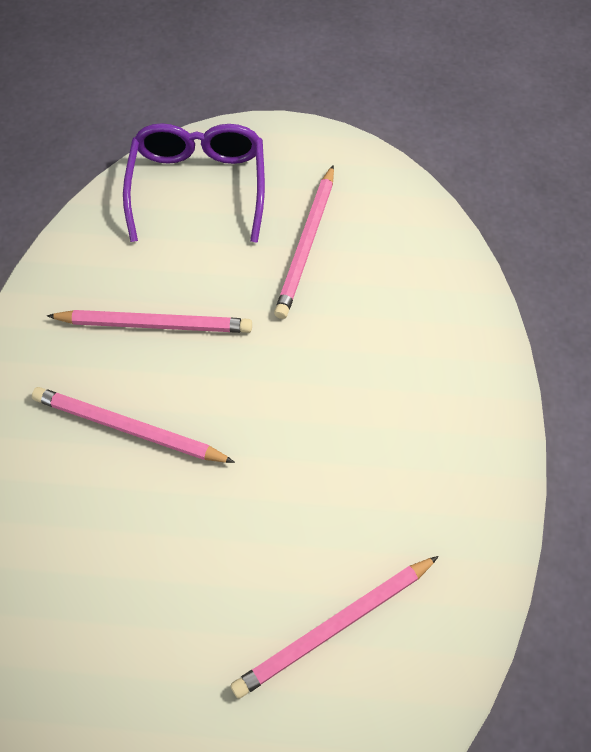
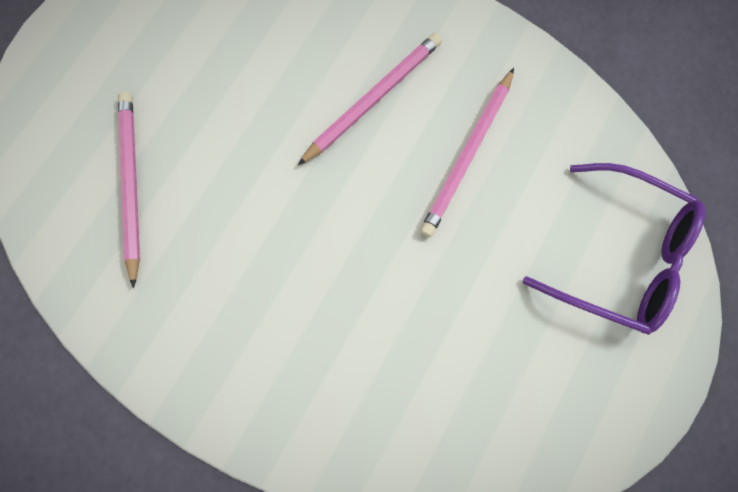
camera: 115 degrees right, 15 degrees up
pink pencil [274,165,334,319] -> none

